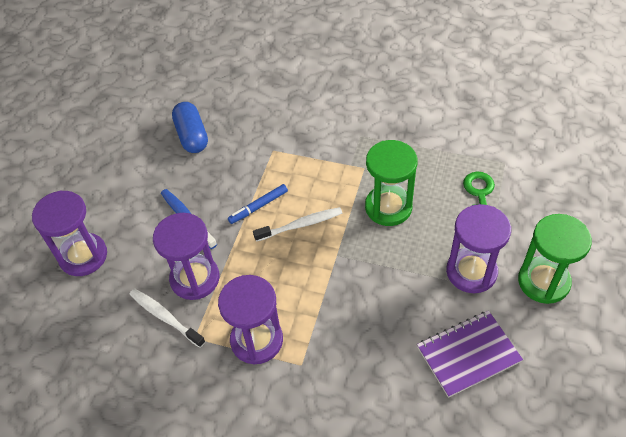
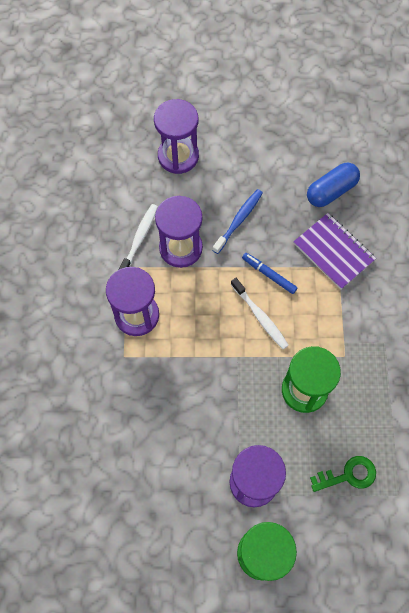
camera: 70 degrees right, 15 degrees up
purple notebook [417,311,523,398] -> purple notebook moved to [293,213,376,289]

